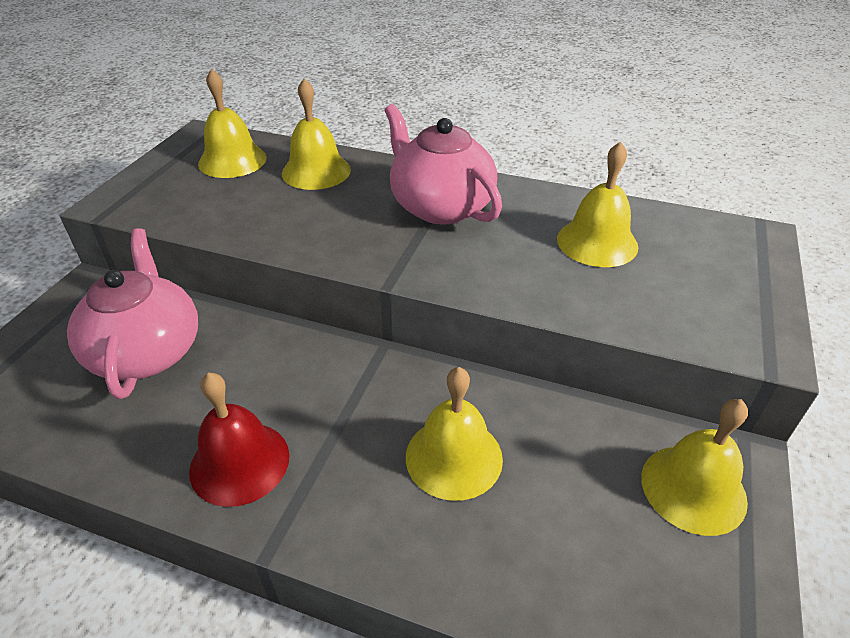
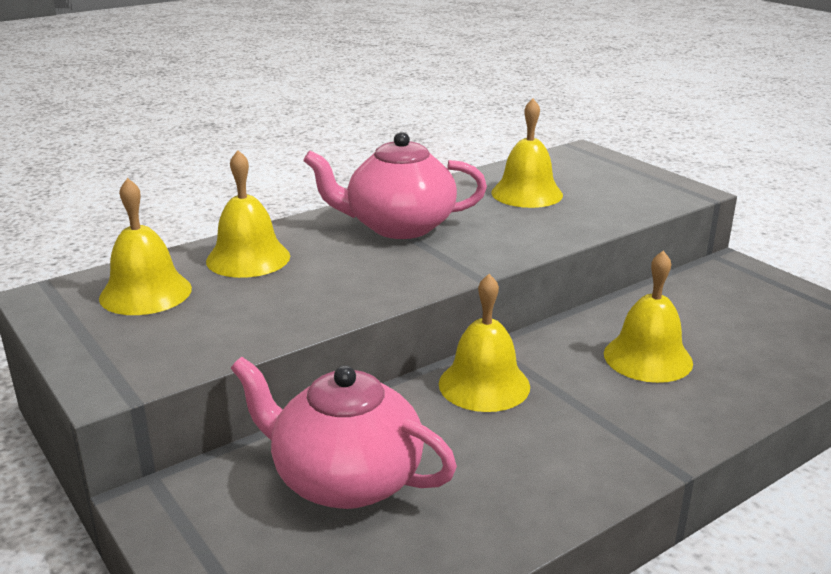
camera: 55 degrees left, 15 degrees down
red bell [189,372,290,507] -> none
yellow bell [641,399,748,536] -> yellow bell moved to [439,274,530,412]

